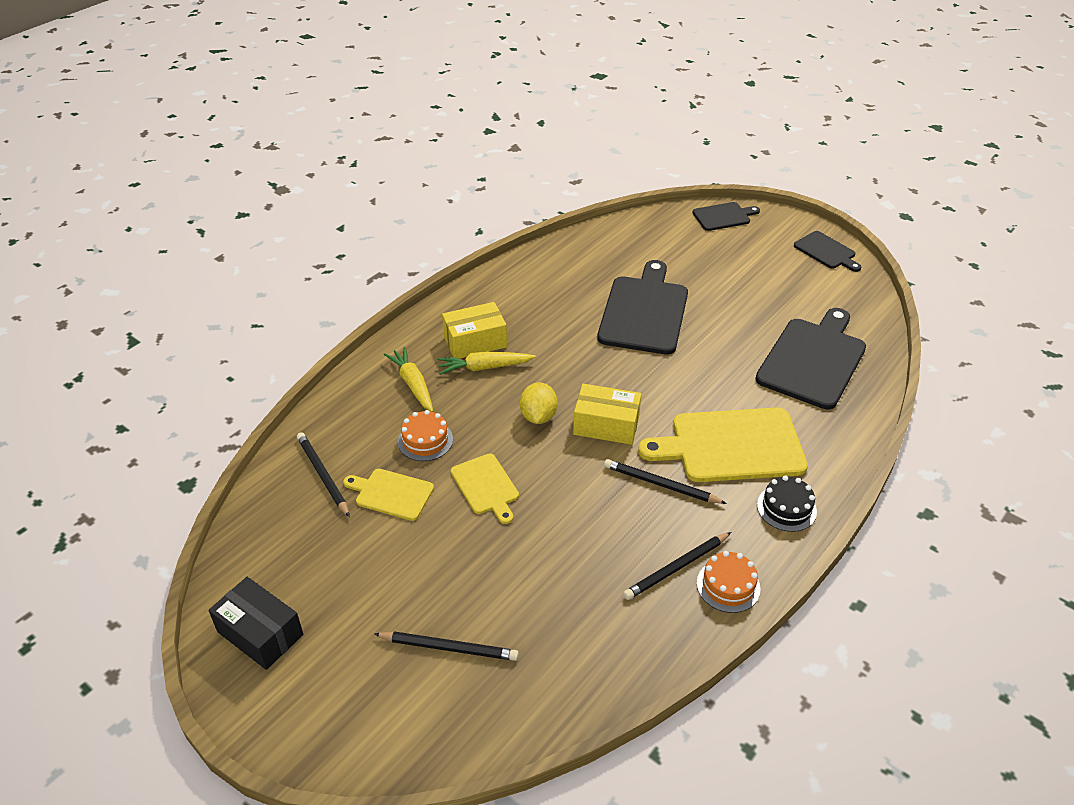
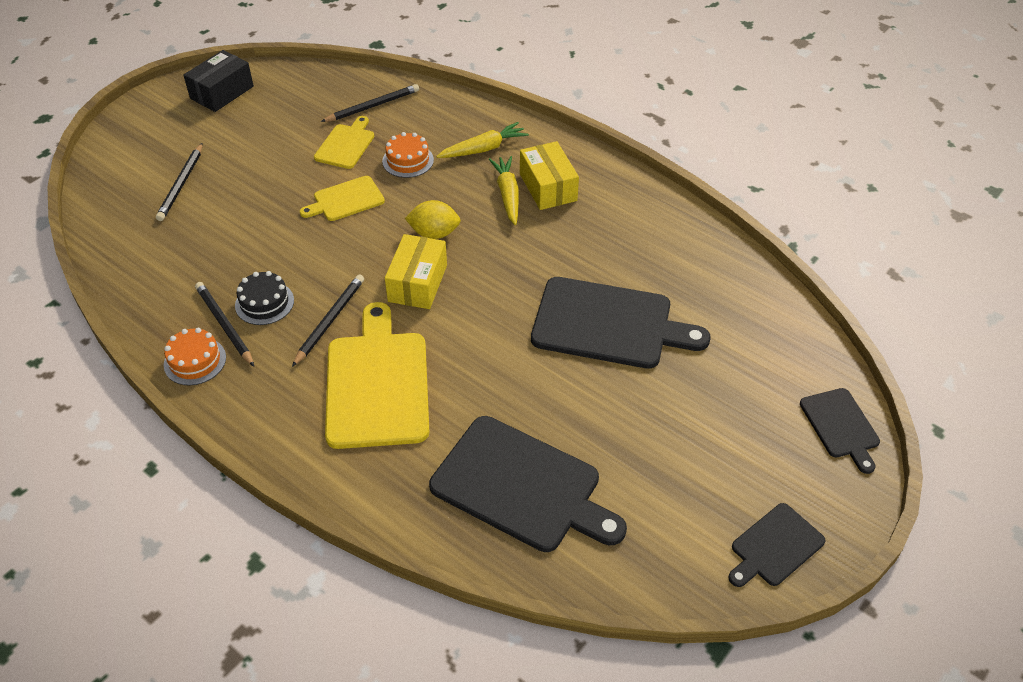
camera: 90 degrees right, 5 degrees up
black cake [757,475,817,532] -> black cake moved to [235,271,294,325]

